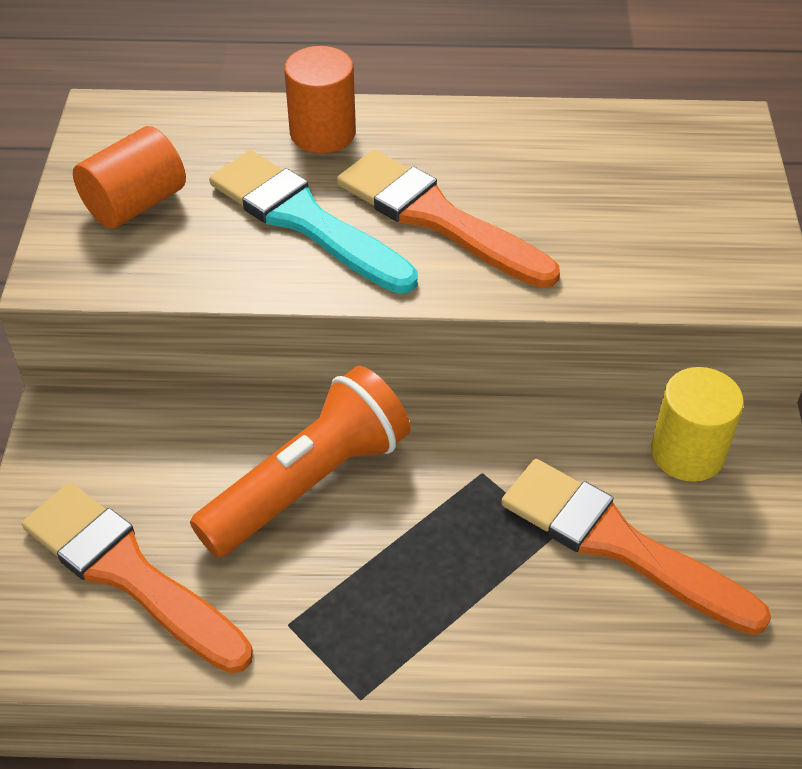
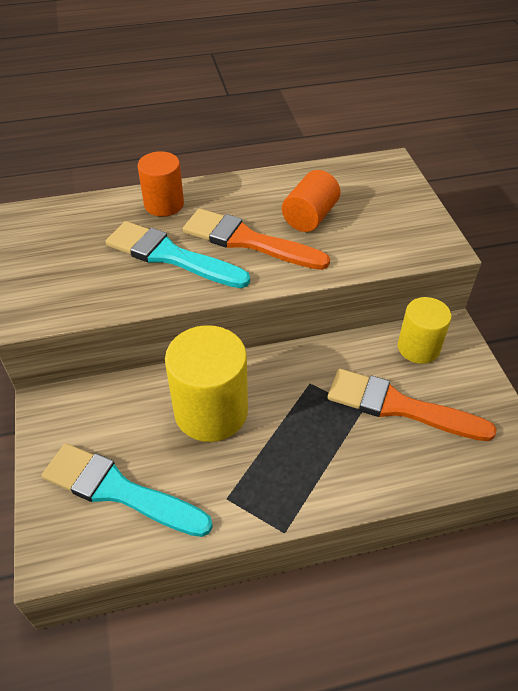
camera: 15 degrees left, 0 degrees up
orange brush [22,483,253,674] -> turquoise brush [42,443,213,537]
orange cylinder [73,126,186,229] -> orange cylinder moved to [282,170,340,232]
orange flashlight [190,366,410,557] -> yellow cylinder [165,325,248,442]

